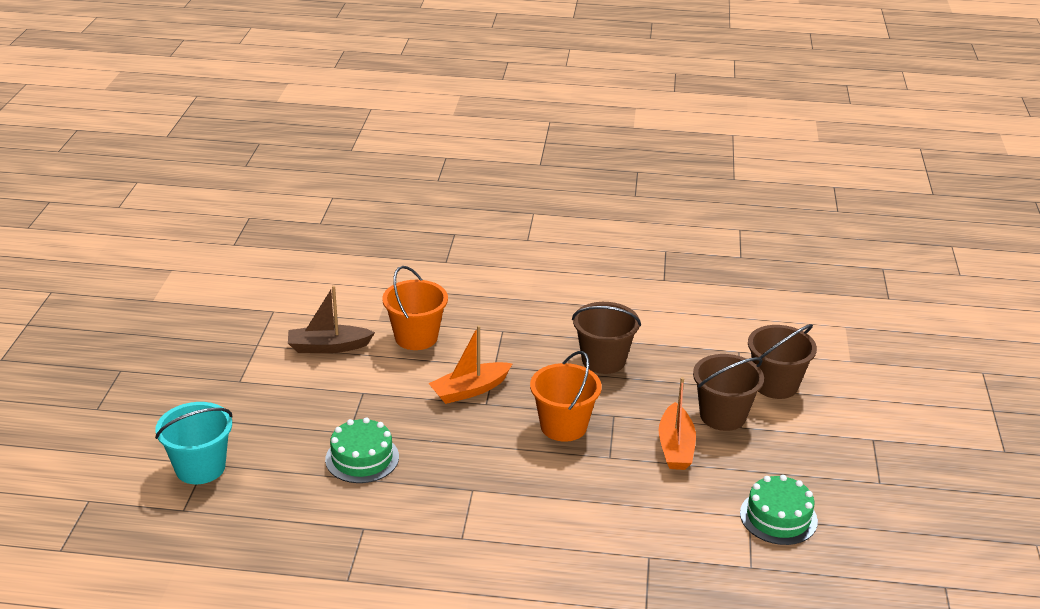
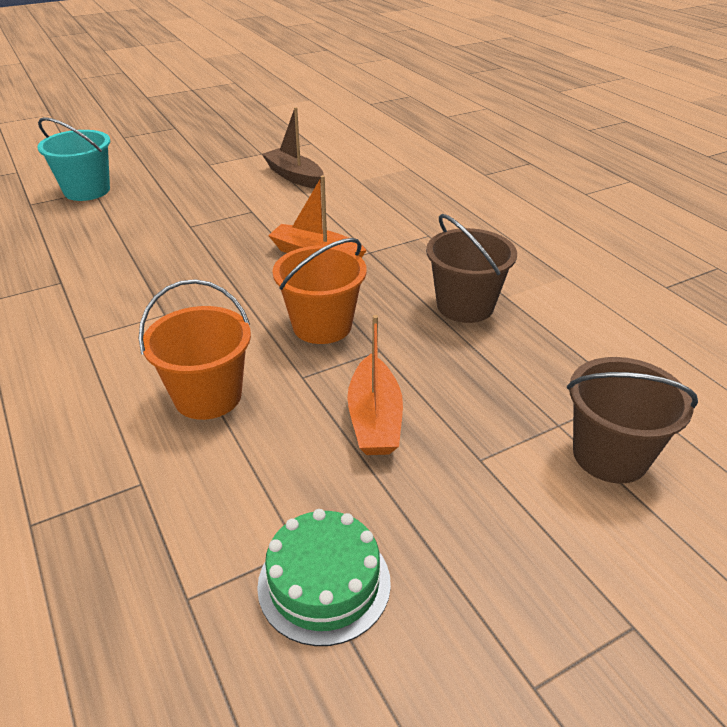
camera: 55 degrees right, 5 degrees up
green cake [325,417,399,483] -> none
orange bucket [382,266,448,350] -> orange bucket moved to [139,279,251,420]
orange boat [658,377,696,470] -> orange boat turned 60 degrees counterclockwise [347,315,403,455]
brown bucket [693,354,764,431] -> none

